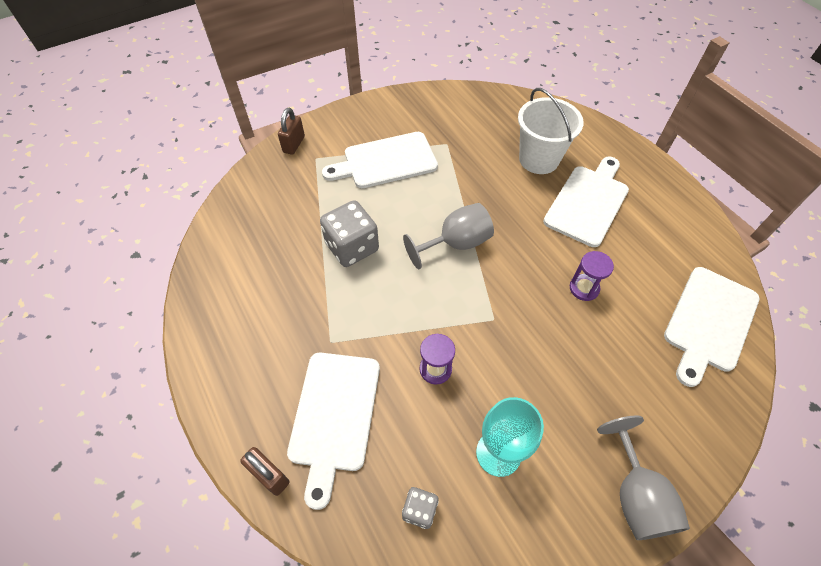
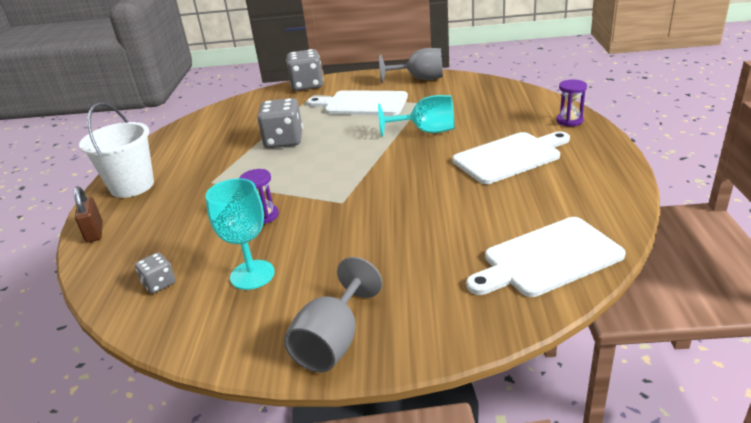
camera: 35 degrees right, 25 degrees down
brown padlock [278,108,305,155] -> grey dice [286,49,323,91]
white cutting board [287,353,380,510] -> none
grey goblet [403,203,494,269] -> grey goblet moved to [379,48,443,83]
white bucket [518,88,584,174] -> white bucket moved to [79,103,154,198]
purple hourglass [570,251,614,301] -> purple hourglass moved to [557,79,587,126]
none -> turquoise goblet [378,95,455,136]

